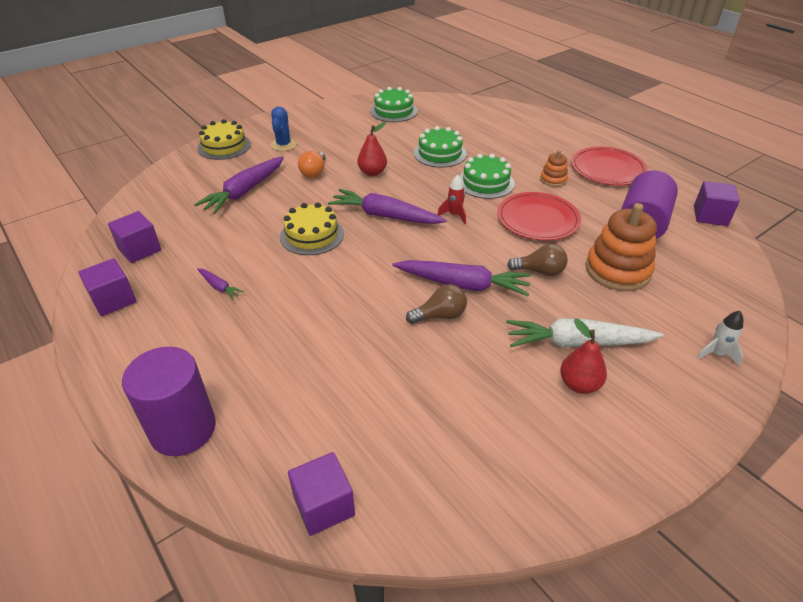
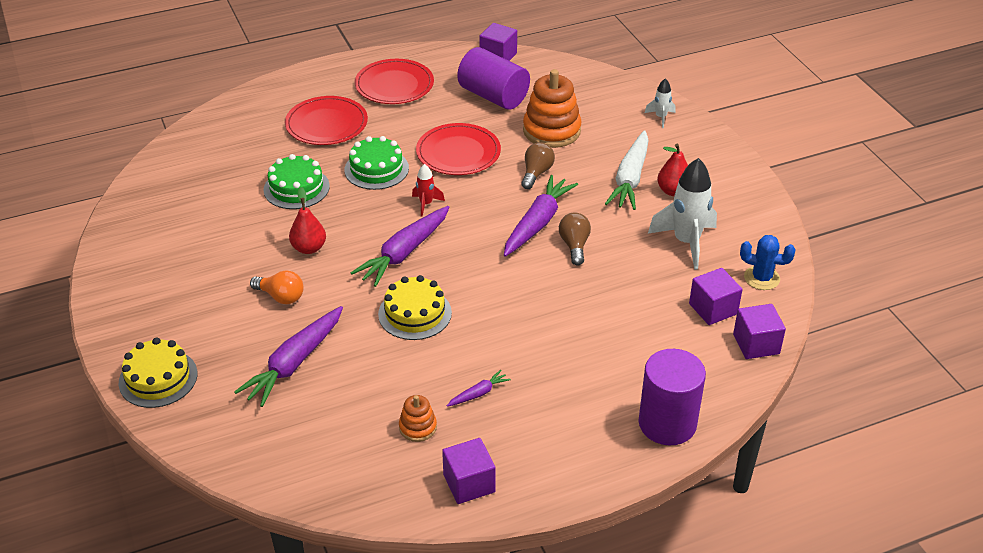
camera: 75 degrees left, 0 degrees up
purple cube [108,211,161,263] -> purple cube moved to [689,268,743,325]
purple carrot [194,156,284,214] -> purple carrot turned 75 degrees clockwise [234,306,343,407]
blue cactus [270,107,297,151] -> blue cactus moved to [740,235,796,290]
green cake [370,87,418,122] -> none
orange stacking toy [540,150,568,187] -> orange stacking toy moved to [399,395,437,442]
none -> red plate [285,96,368,145]
none -> white rocket [648,158,717,270]

